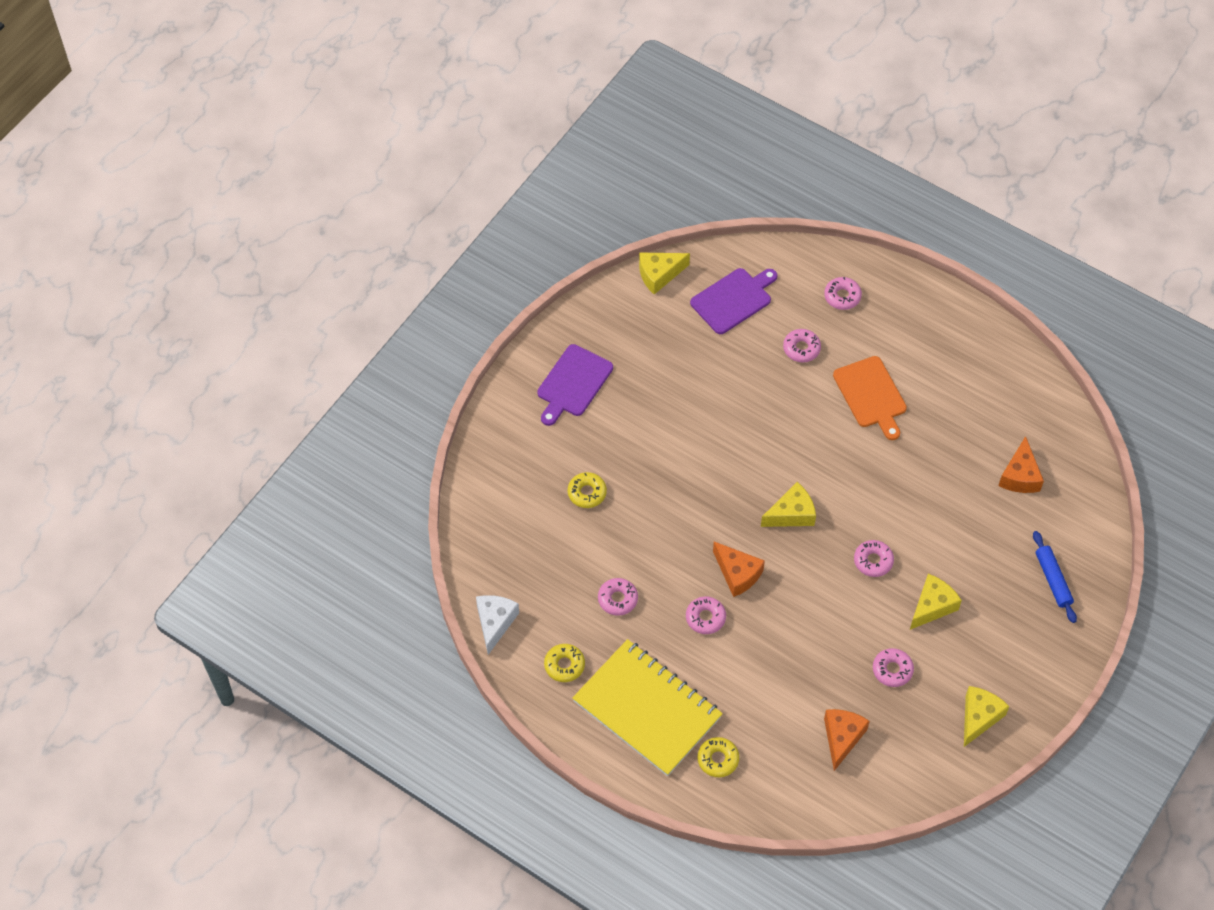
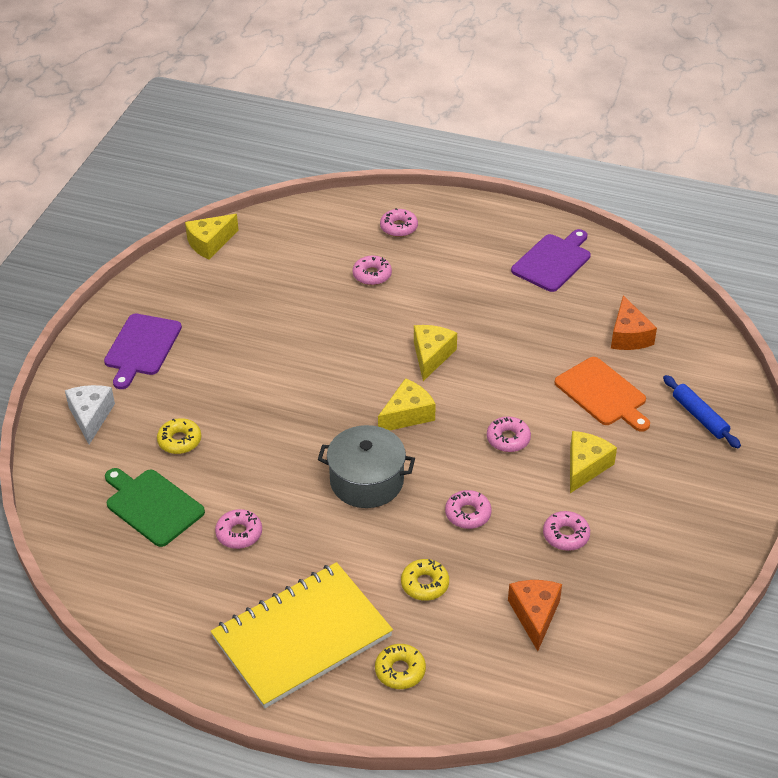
camera: 15 degrees left, 15 degrees down
white cheese [476,595,519,655] -> white cheese moved to [65,385,115,445]
yellow donut [544,644,585,682] -> yellow donut moved to [401,559,449,601]
yellow notebook [572,639,723,776] -> yellow notebook turned 60 degrees counterclockwise [211,562,393,708]
pink donut [686,596,726,634] -> pink donut moved to [445,490,492,529]
purple cutting board [690,268,777,334] -> purple cutting board moved to [511,229,591,292]
orange cheese [713,542,765,597] -> grey pot [318,425,415,508]
orange cutting board [833,356,907,440] -> orange cutting board moved to [554,357,650,432]
yellow cheese [964,686,1009,747] -> yellow cheese moved to [414,325,457,381]
none -> green cutting board [105,468,205,547]

